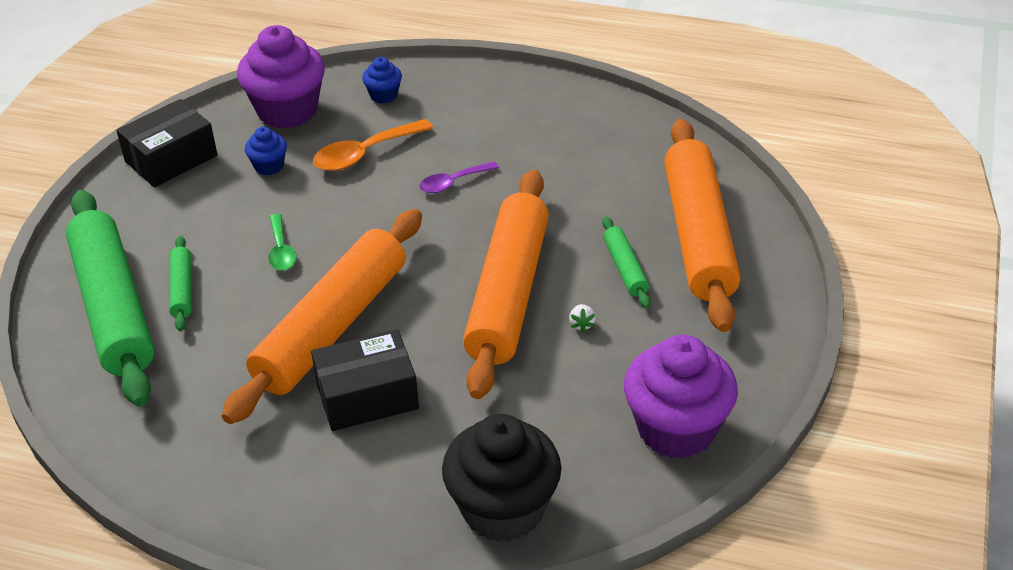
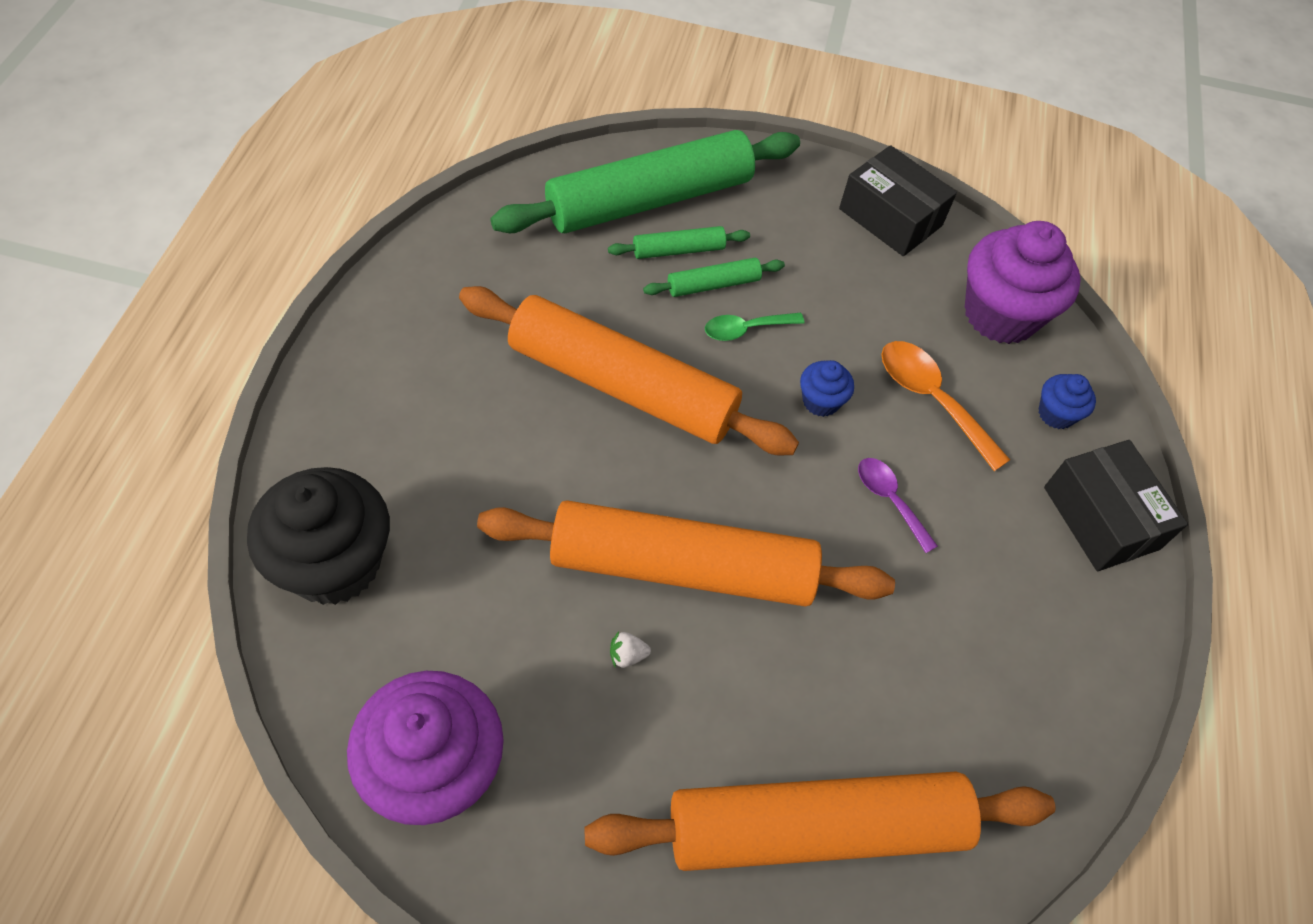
camera: 80 degrees right, 15 degrees up
blue cupcake [245,127,287,176] -> blue cupcake moved to [800,360,854,417]
black box [311,329,419,431] -> black box moved to [1044,440,1188,571]
green rolling pin [602,217,651,308] -> green rolling pin moved to [643,258,785,297]

